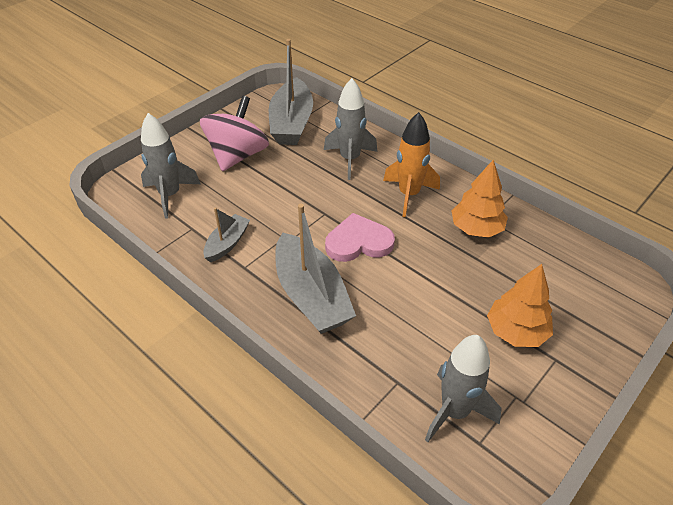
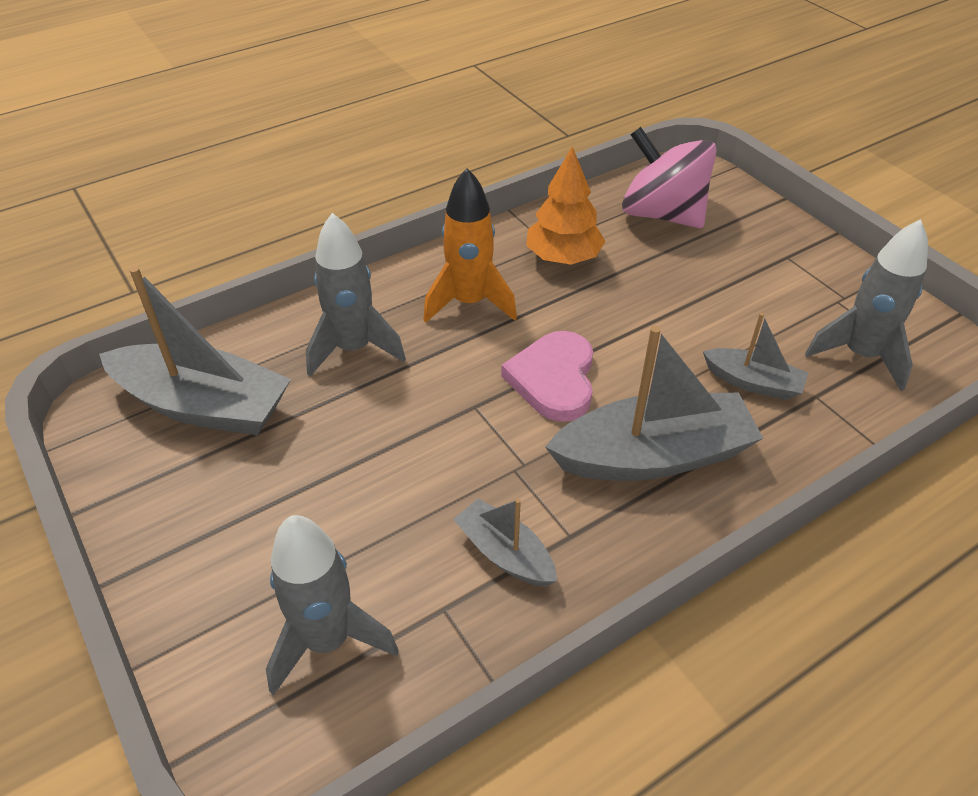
camera: 75 degrees left, 0 degrees up
pink spinning top [200,96,269,171] -> pink spinning top moved to [622,127,717,228]
orange tree [487,264,553,347] -> none
none -> grey boat [703,313,808,400]

